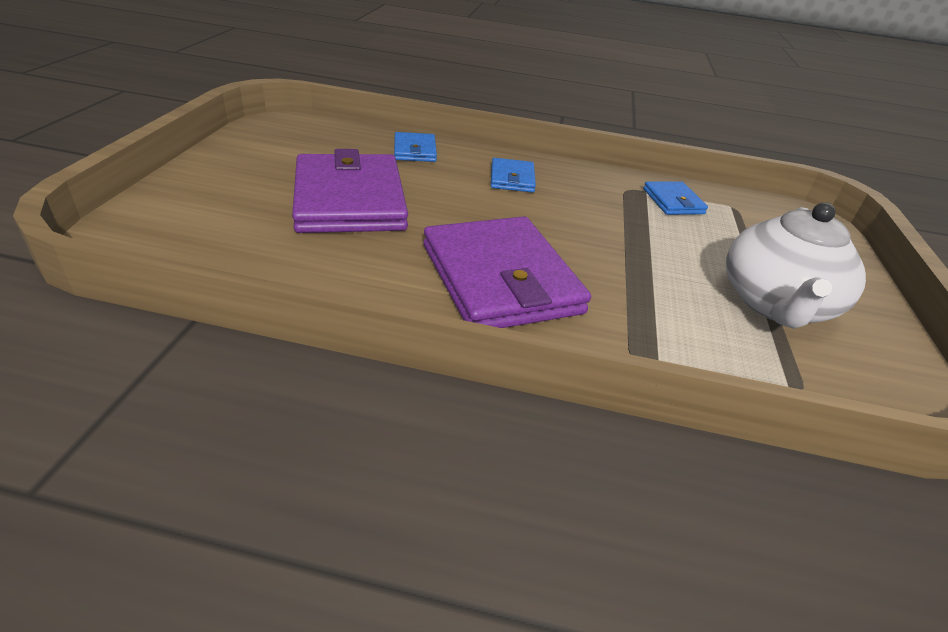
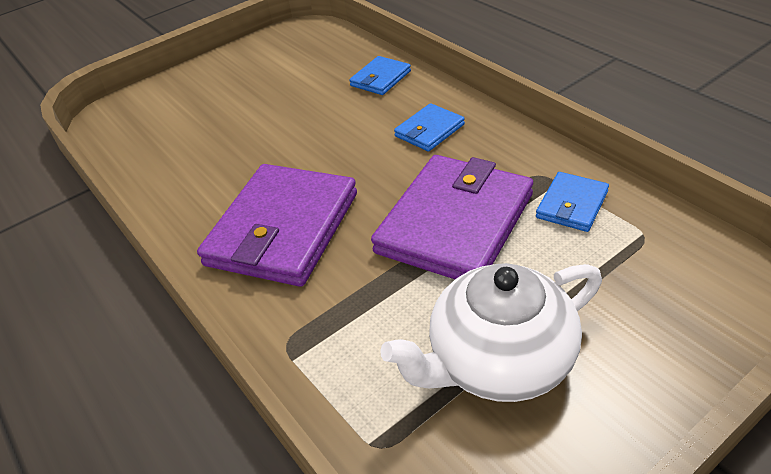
camera: 50 degrees right, 5 degrees up
purple wallet [292,149,408,233] -> purple wallet moved to [371,155,533,279]

